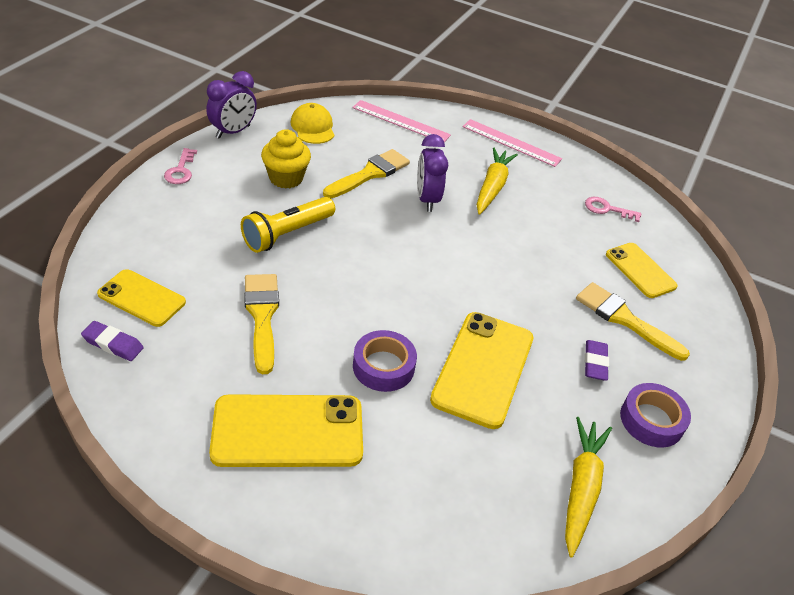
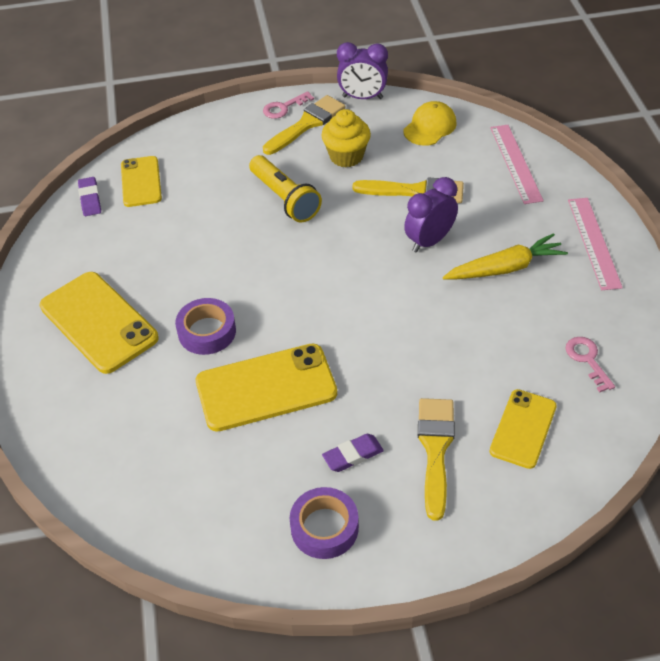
camera: 60 degrees right, 5 degrees up
yellow flashlight [241,197,335,253] -> yellow flashlight turned 135 degrees counterclockwise [249,155,322,223]
yellow brush [244,274,279,374] -> yellow brush moved to [263,95,345,155]
yellow carrot [565,417,612,558] -> none

